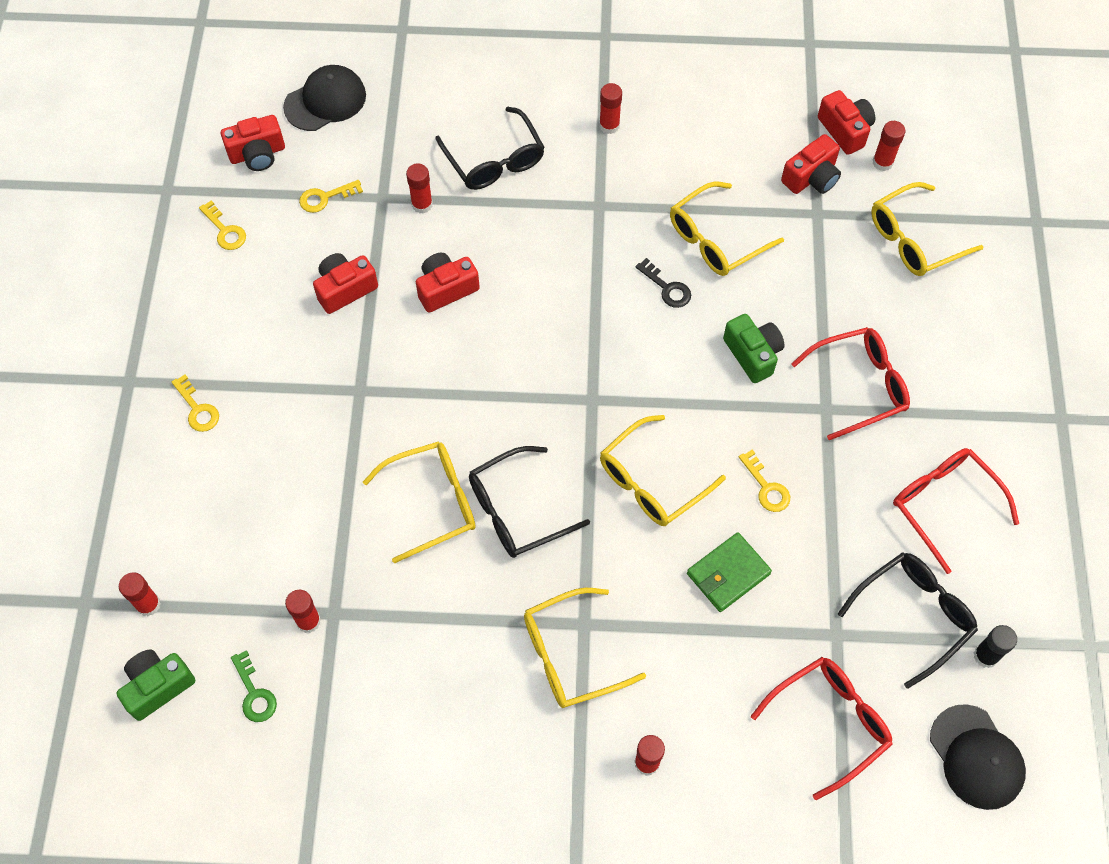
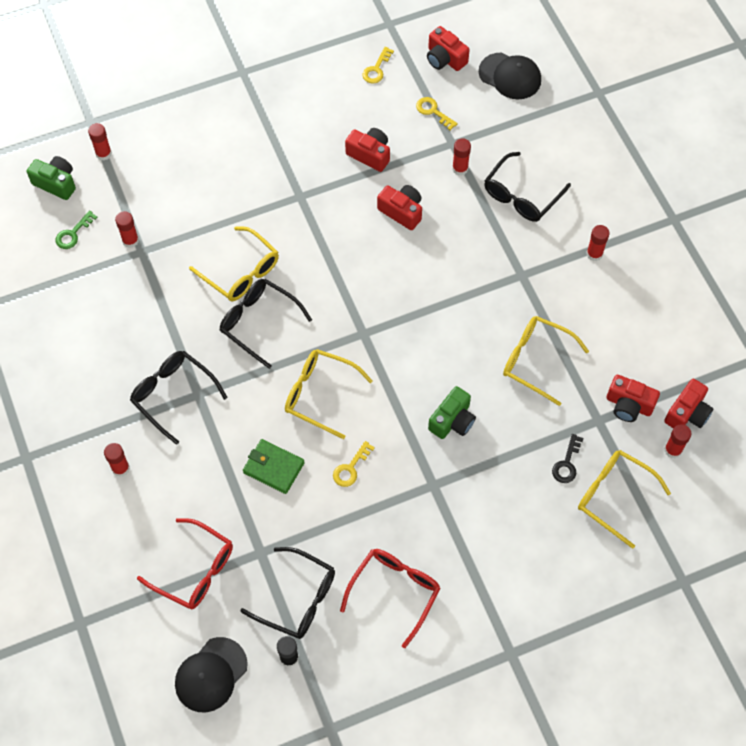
camera: 65 degrees right, 0 degrees up
yellow key [172,375,219,432] -> none
yellow glasses [524,588,646,708] -> black glasses [130,351,228,445]
black key [635,258,691,308] -> black key moved to [552,434,583,483]
red glasses [791,327,910,440] -> none

